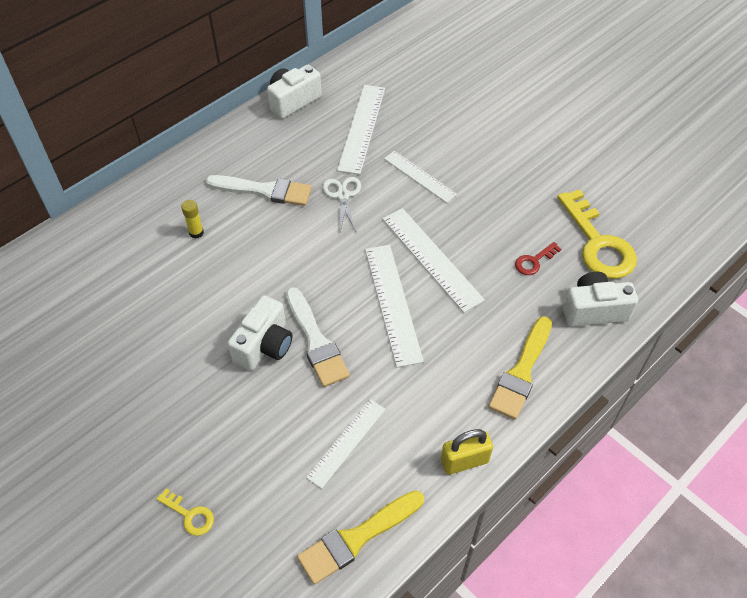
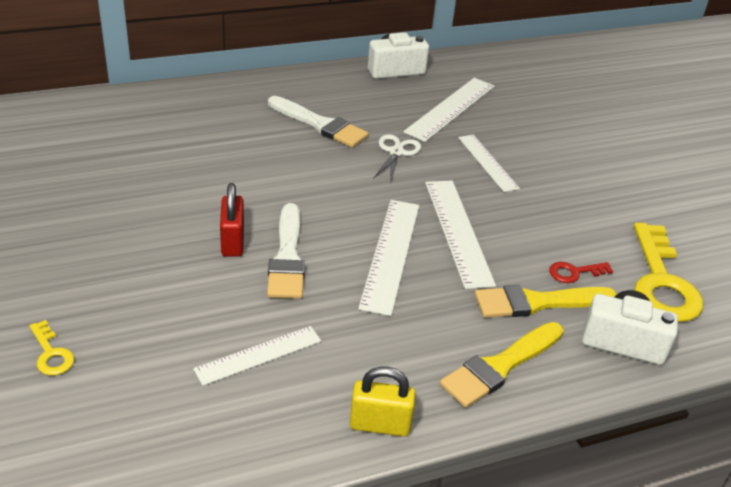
camera: 20 degrees right, 15 degrees down
yellow glue stick [181,200,204,239] -> none
white camera [227,295,293,371] -> red padlock [220,183,244,257]
yellow brush [297,490,424,585] -> yellow brush moved to [475,285,617,318]

